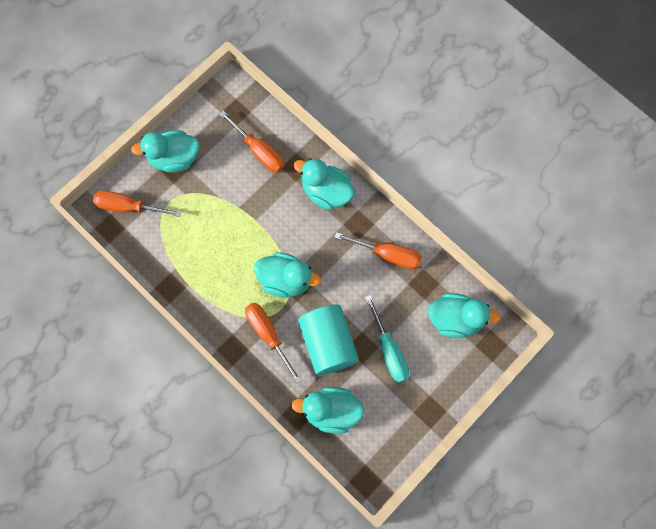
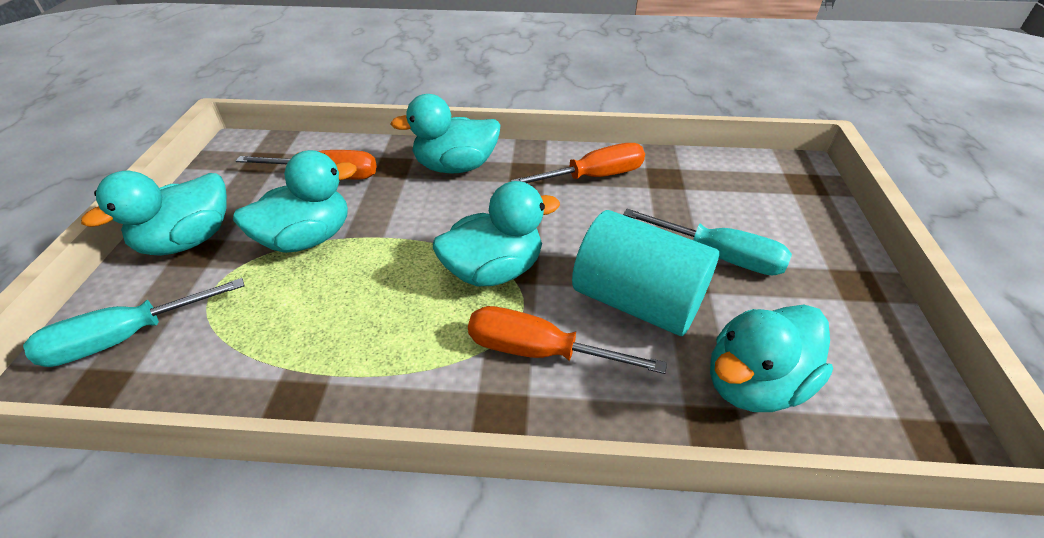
camera: 40 degrees left, 30 degrees down
orange screwdriver [93,190,181,217] -> turquoise screwdriver [23,278,245,367]
turquoise duck [428,293,501,338] -> turquoise duck moved to [233,150,357,253]

